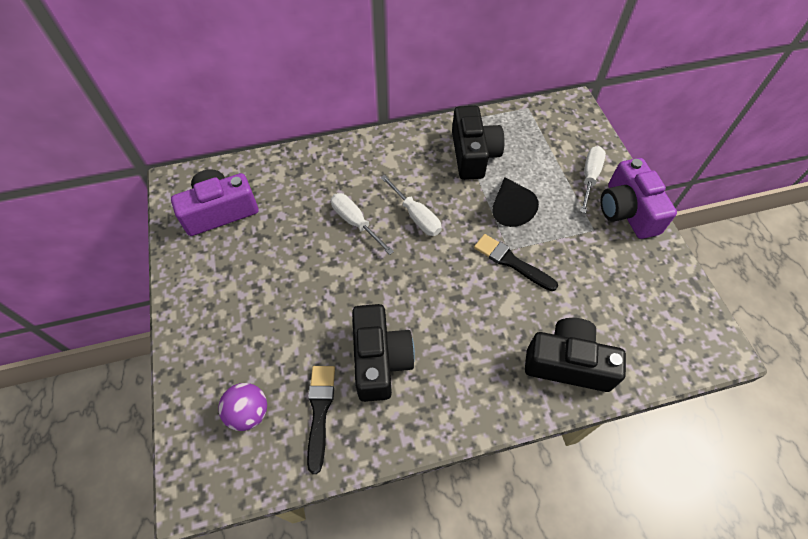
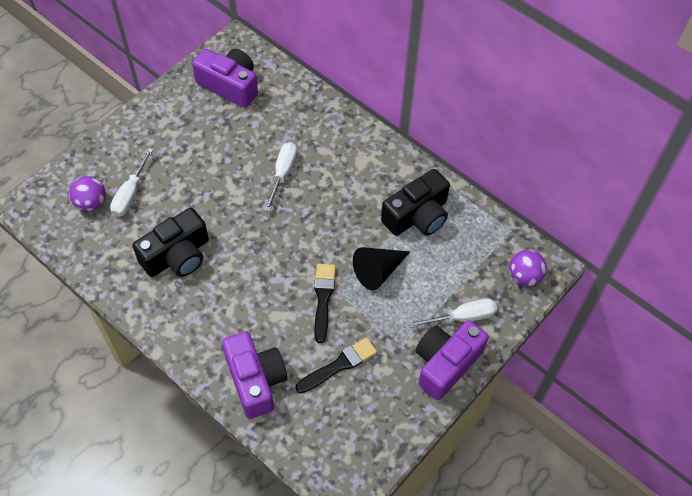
camera: 55 degrees right, 0 degrees up
black brush [307,366,335,474] -> black brush moved to [296,337,377,393]
white screwdriver [381,175,442,236] -> white screwdriver moved to [110,148,153,217]
black camera [525,318,626,392] -> purple camera [222,331,287,419]
none -> purple ball [509,250,547,286]

